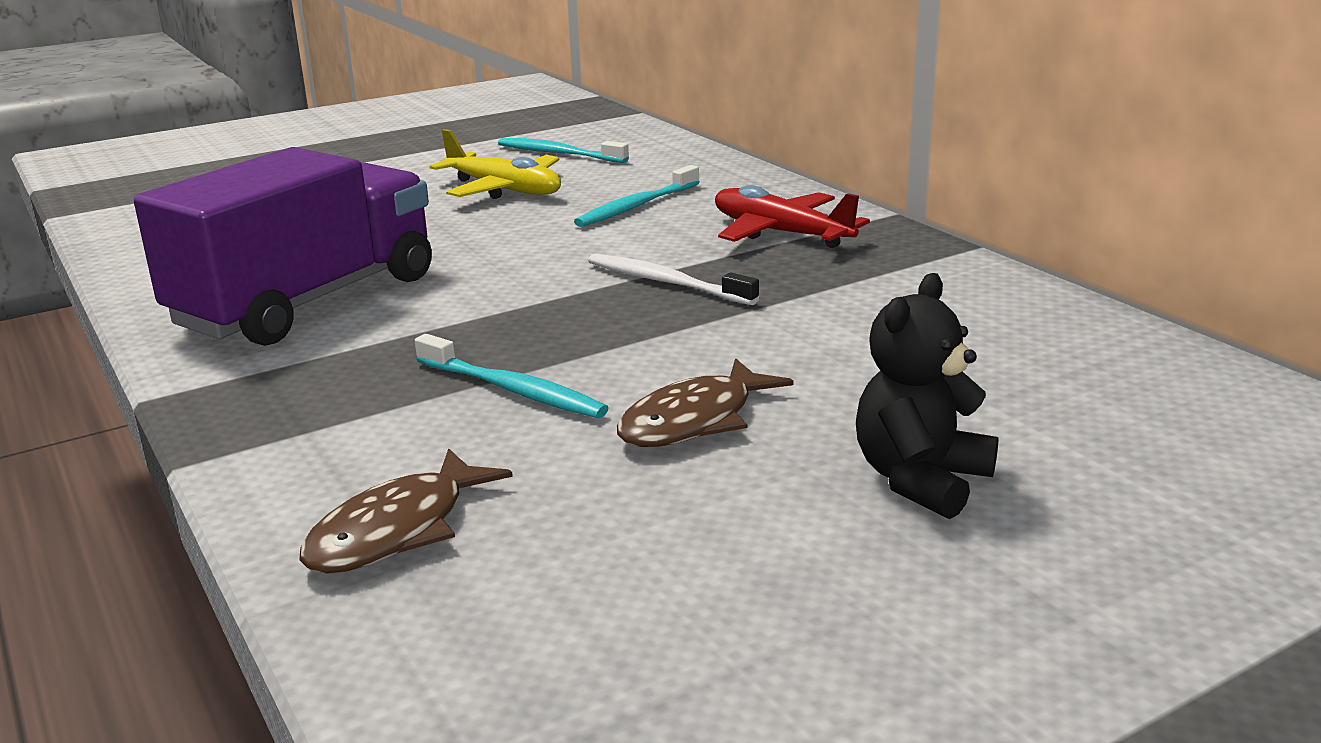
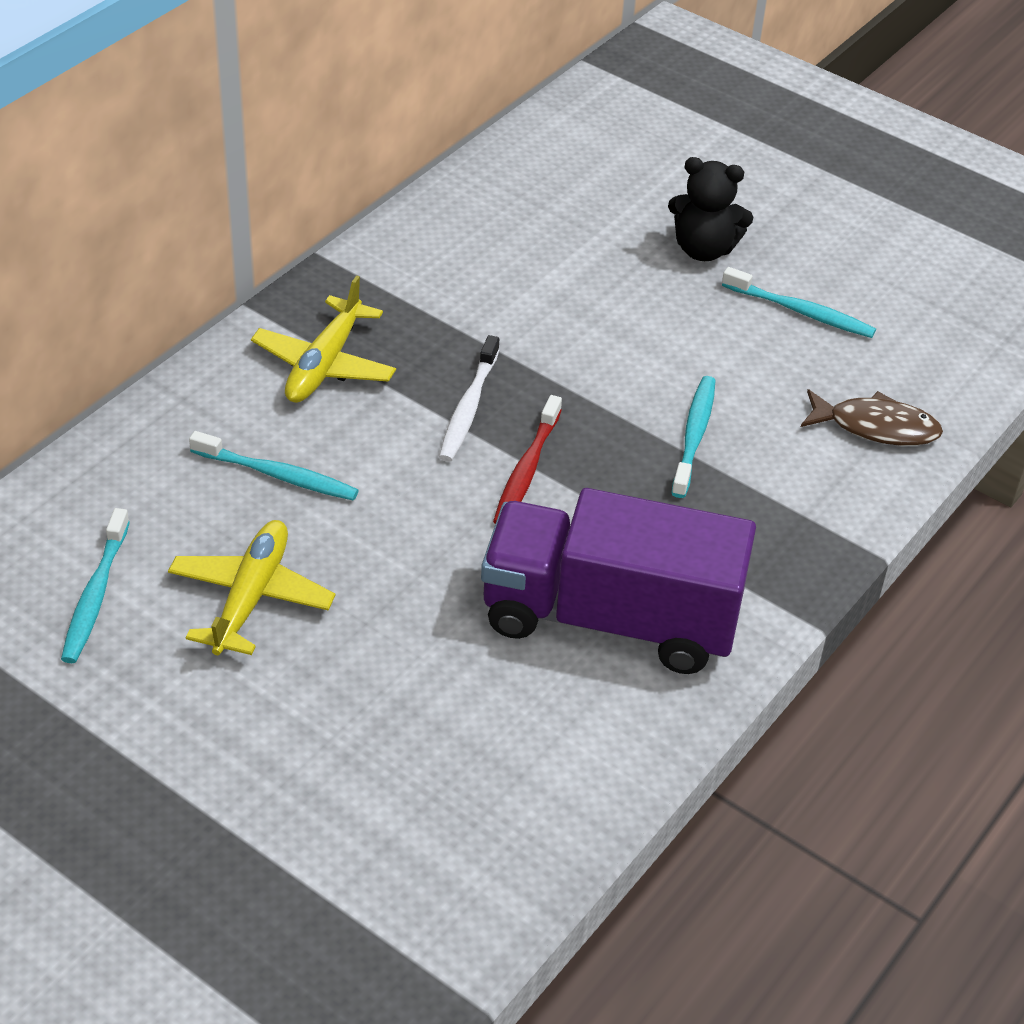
camera: 115 degrees left, 20 degrees up
brown fish [617,358,793,447] -> none
red plane [715,185,870,248] -> yellow plane [251,275,396,403]
none -> red toothbrush [493,395,562,524]
none -> turquoise toothbrush [722,267,876,338]

